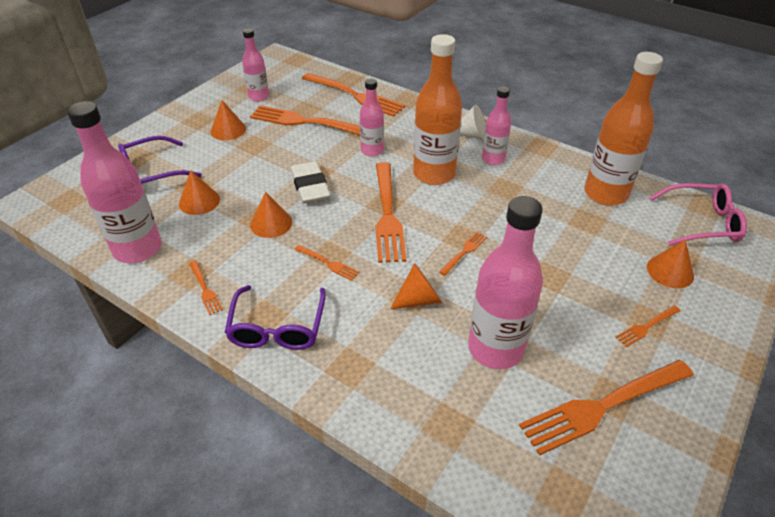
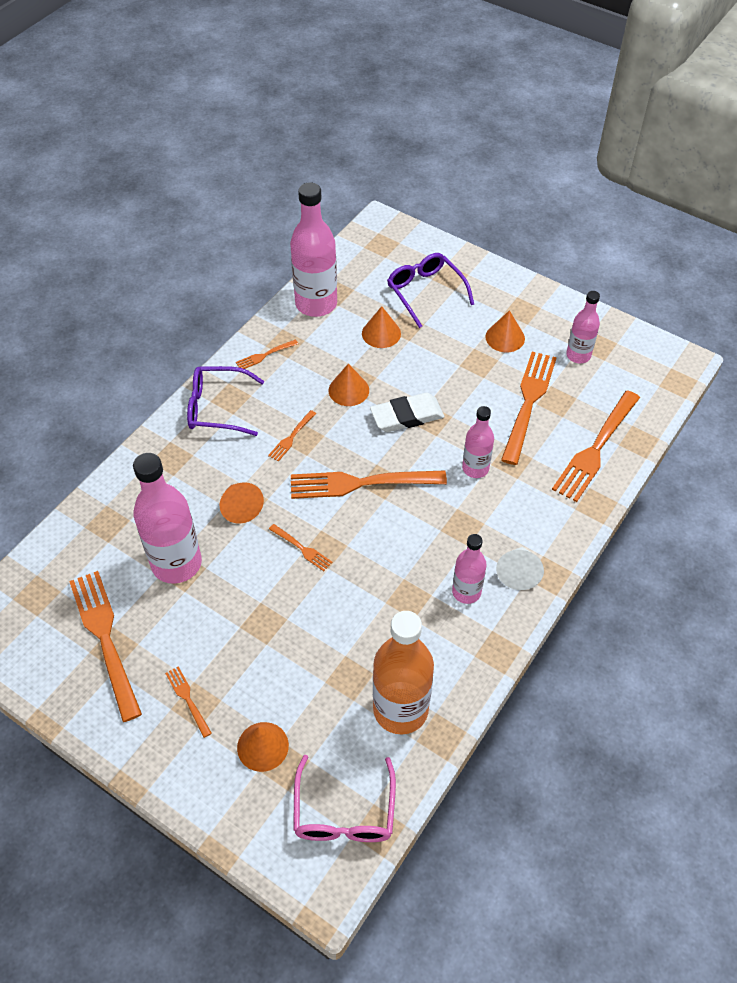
camera: 90 degrees right, 10 degrees up
orange bottle [413,34,462,185] -> none

